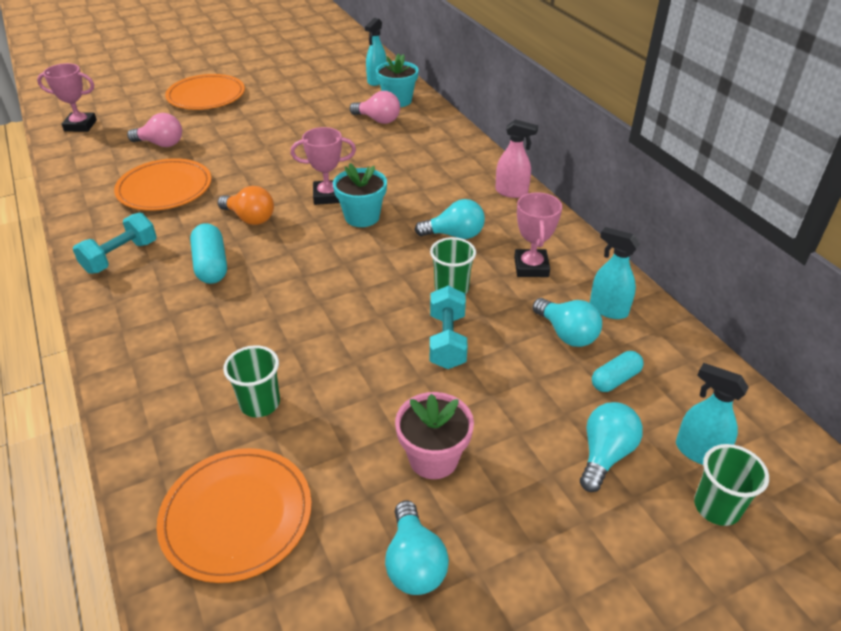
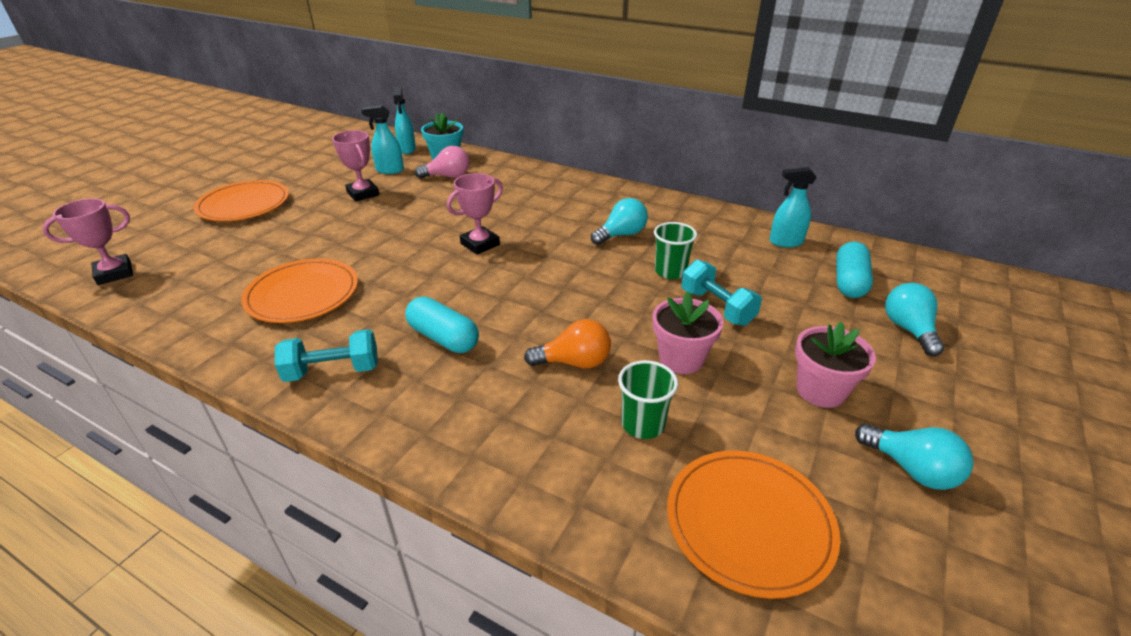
camera: 35 degrees left, 5 degrees down
turquoise dumbbell [73,212,157,274] -> turquoise dumbbell turned 75 degrees clockwise [275,329,378,382]
pink light bulb [127,113,182,147] -> none
orange light bulb [218,186,274,225] -> orange light bulb moved to [524,319,611,368]
turquoise flower pot [333,163,387,227] -> none
pink spray bottle [495,119,539,198] -> none
pink trophy [514,192,562,277] -> pink trophy moved to [332,130,379,202]
turquoise light bulb [533,298,602,347] -> none
turquoise capsule [592,351,644,392] -> turquoise capsule [836,242,873,298], size x1.51
turquoise spray bottle [676,363,749,465] -> turquoise spray bottle moved to [361,105,404,174]
green cup [694,444,769,526] -> none
none -> pink flower pot [653,291,723,374]

